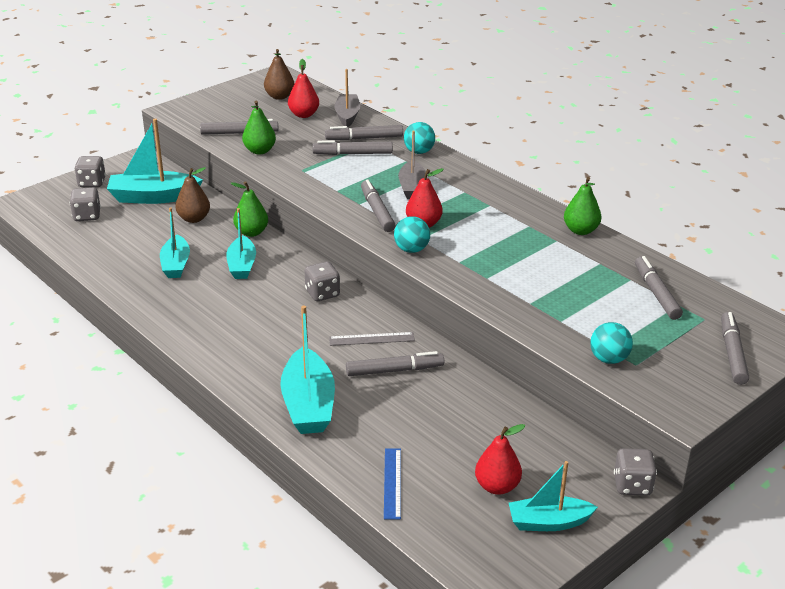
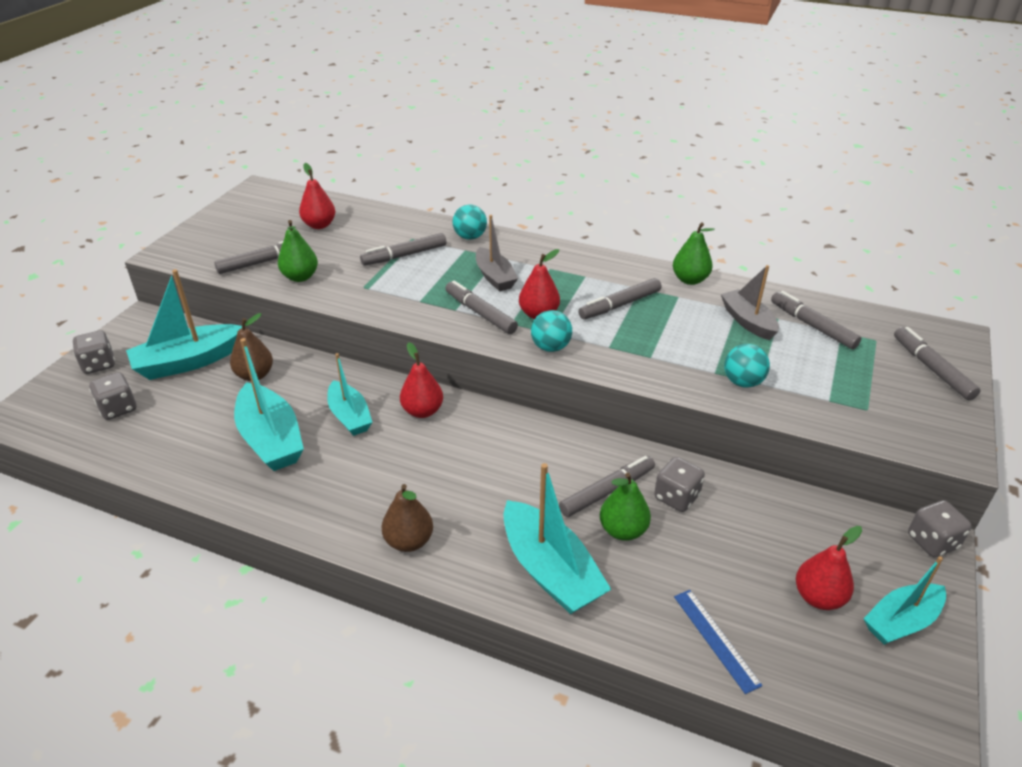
camera: 25 degrees left, 5 degrees up
turquoise boat [160,207,190,278] -> turquoise boat [234,338,304,471], size x1.53
green pear [231,181,268,237] -> green pear moved to [600,473,651,541]
brown pear [264,49,294,100] -> brown pear moved to [382,484,433,552]
grey dice [305,262,340,301] -> grey dice moved to [654,457,705,512]
grey marker [325,125,403,140] -> grey marker moved to [578,278,661,319]
grey ruler [329,332,415,346] -> none
grey boat [334,69,360,127] -> grey boat moved to [721,265,779,340]
turquoise ball [590,322,633,364] -> turquoise ball moved to [724,344,770,388]
none -> red pear [400,342,443,418]

